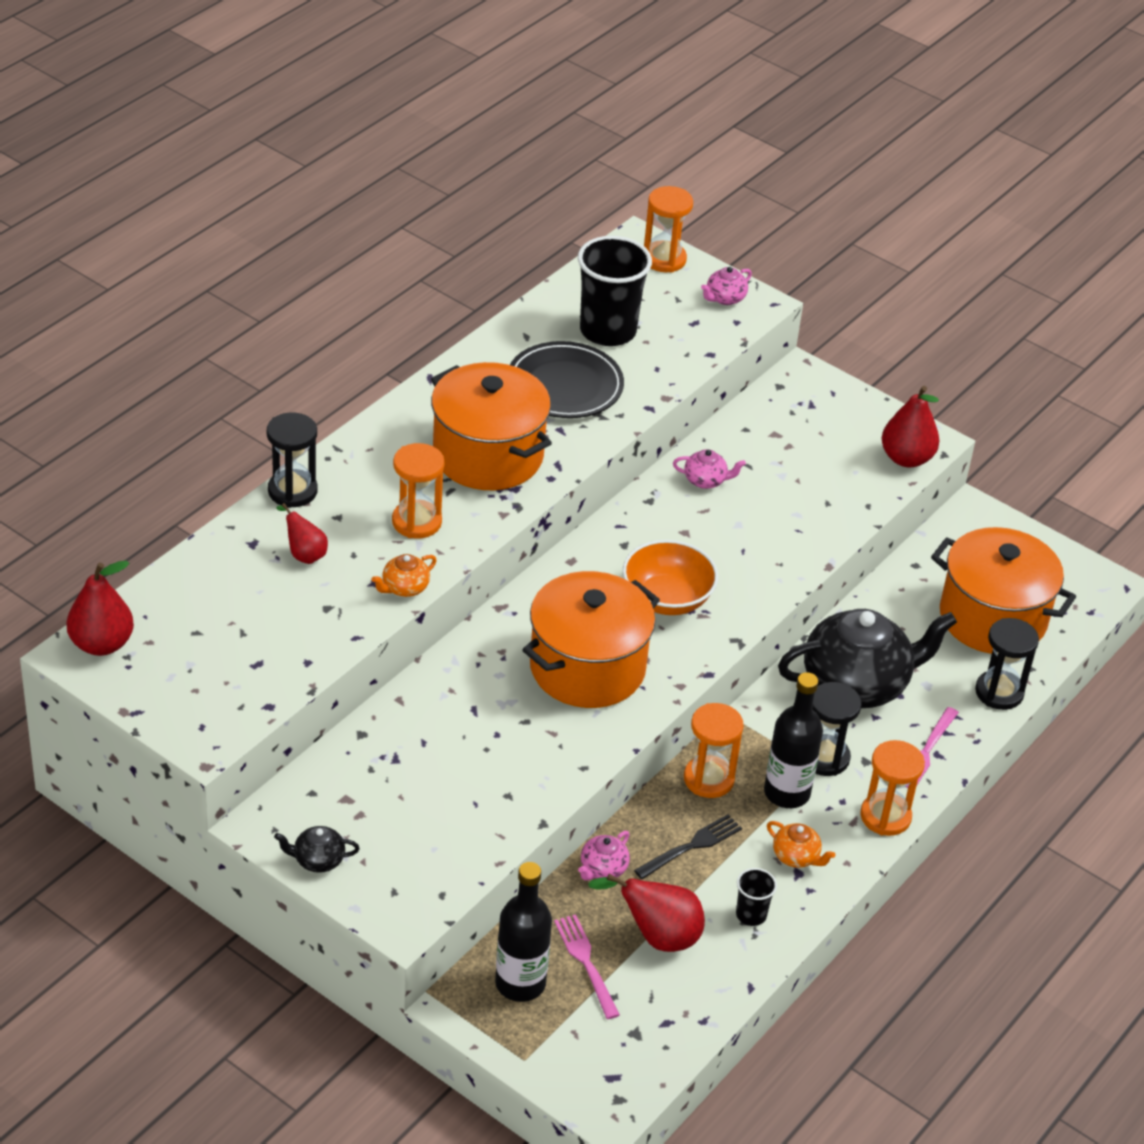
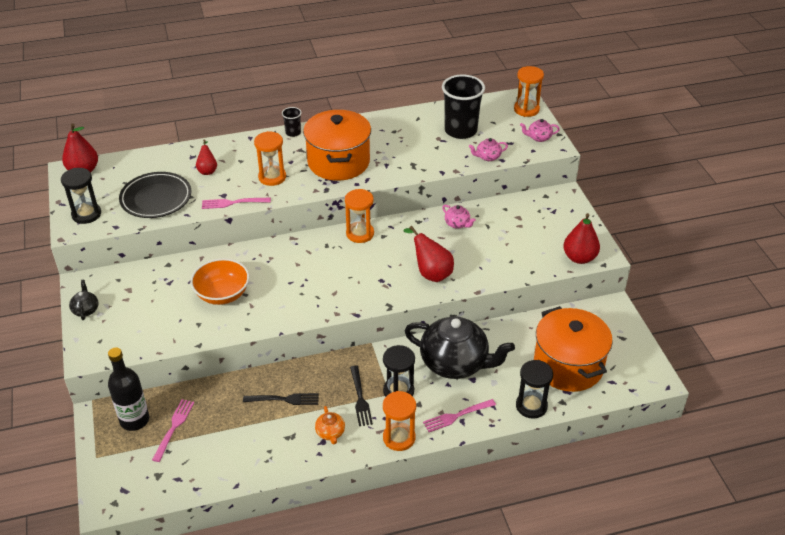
camera: 40 degrees right, 0 degrees up
black hourglass [267,412,318,508] -> black hourglass moved to [61,168,101,224]
black teapot [274,826,360,873] -> black teapot turned 45 degrees clockwise [69,280,99,320]
orange teapot [372,554,437,597] -> pink fork [202,198,271,209]
black plate [510,341,624,418] -> black plate moved to [119,172,191,218]
orange pot [522,571,660,708] -> none
pink teapot [578,831,630,880] -> pink teapot moved to [469,138,508,161]
red pear [588,874,705,952] -> red pear moved to [403,226,454,282]
orange bowl [623,540,718,615] -> orange bowl moved to [190,258,249,305]
orange hourglass [684,703,744,798] -> orange hourglass moved to [345,189,374,243]
black cup [736,868,777,926] -> black cup moved to [282,107,302,137]
black bottle [764,672,823,808] -> black fork [350,365,373,426]

